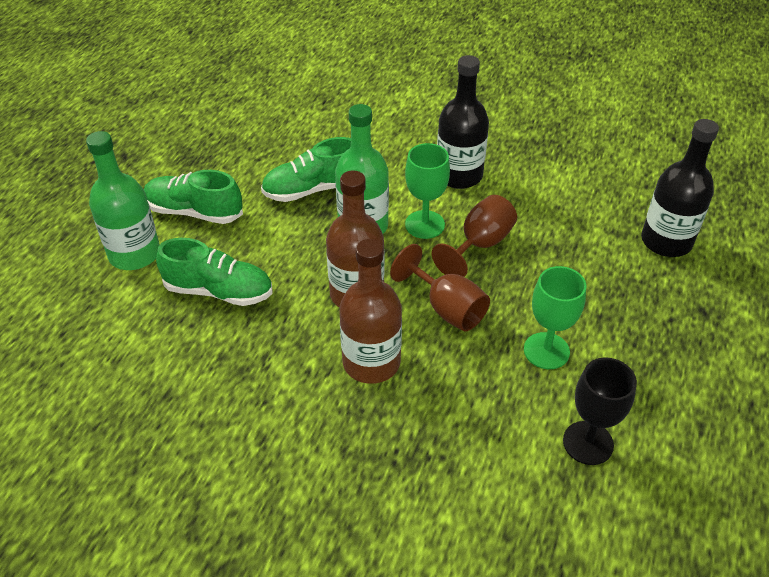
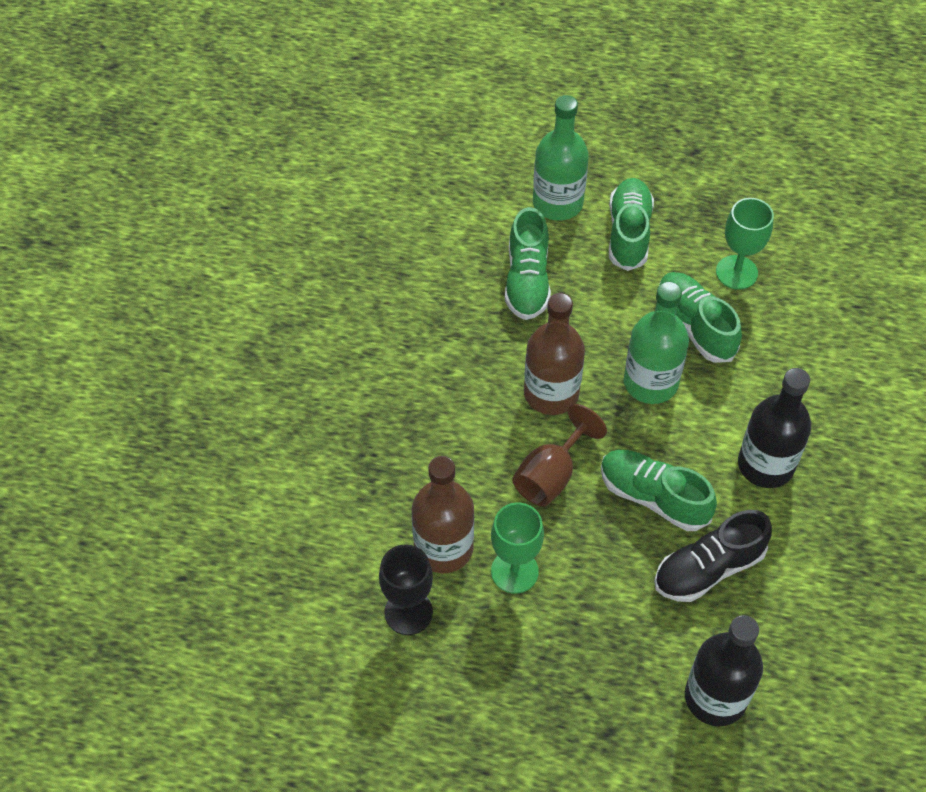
camera: 80 degrees right, 10 degrees up
brown bottle [339,239,402,384] -> brown bottle moved to [412,456,474,573]
green goblet [405,143,450,239] -> green goblet moved to [716,198,774,290]
brown goblet [432,195,517,277] -> green shoe [601,450,717,531]
none -> black shoe [654,510,772,602]

